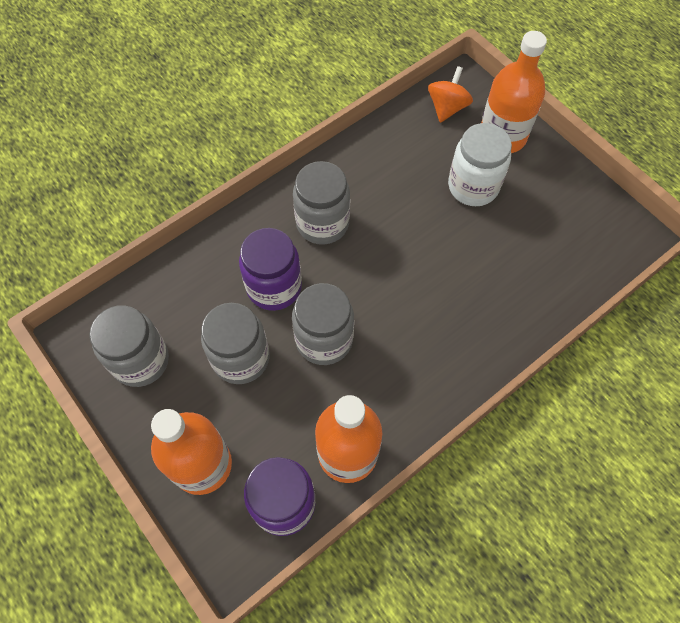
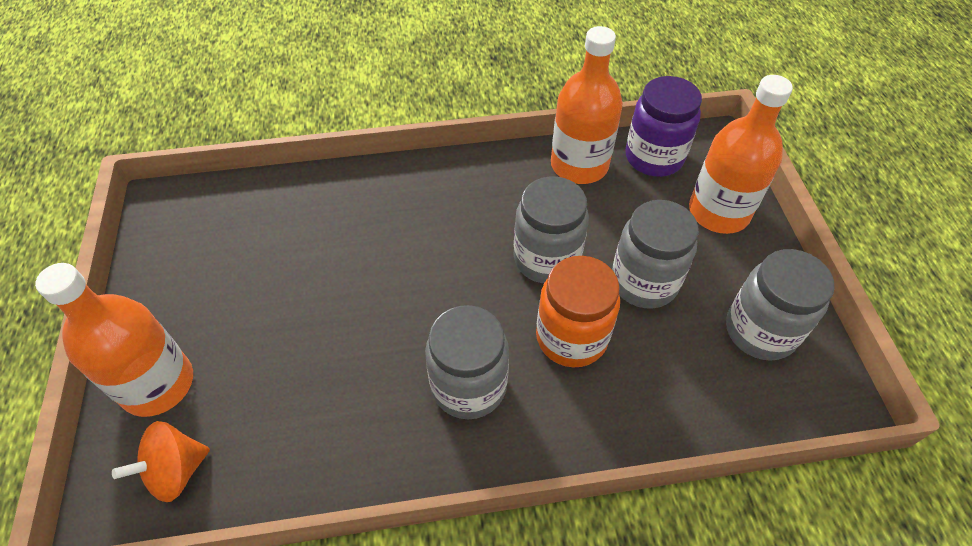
camera: 150 degrees left, 10 degrees down
purple jar [239,228,302,311] -> orange jar [536,256,620,367]
white jar [448,123,512,206] -> none

